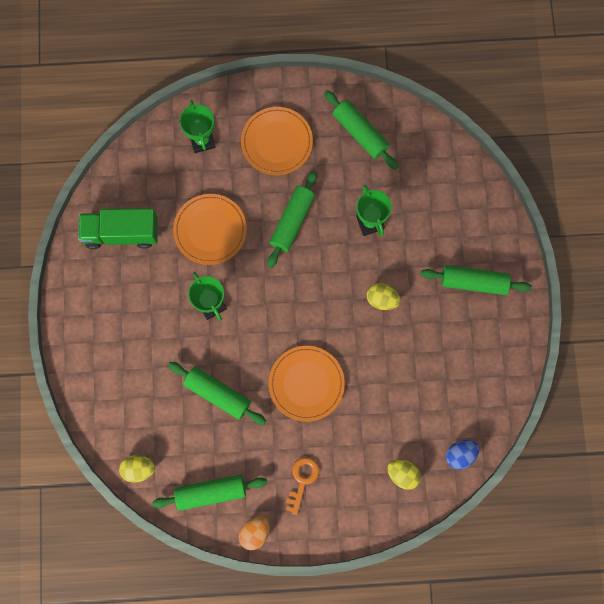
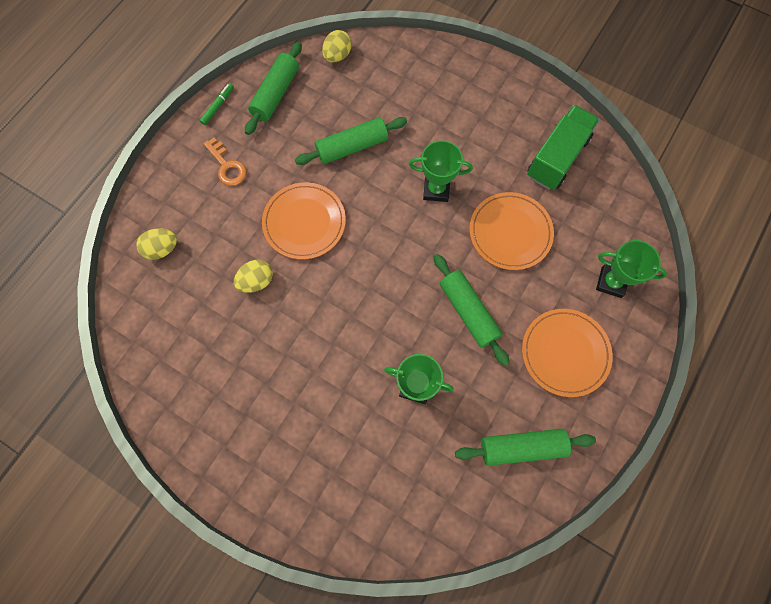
camera: 125 degrees right, 5 degrees down
orange egg [239,516,270,551] -> green marker [200,83,234,125]
yellow egg [367,283,401,310] -> yellow egg moved to [234,260,273,293]
green rolling pin [420,265,532,295] -> none
blue egg [446,440,480,470] -> none

